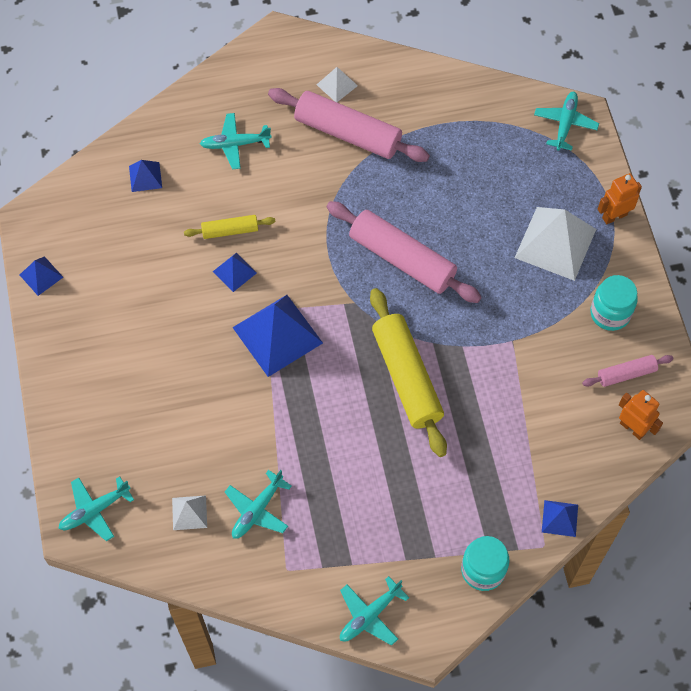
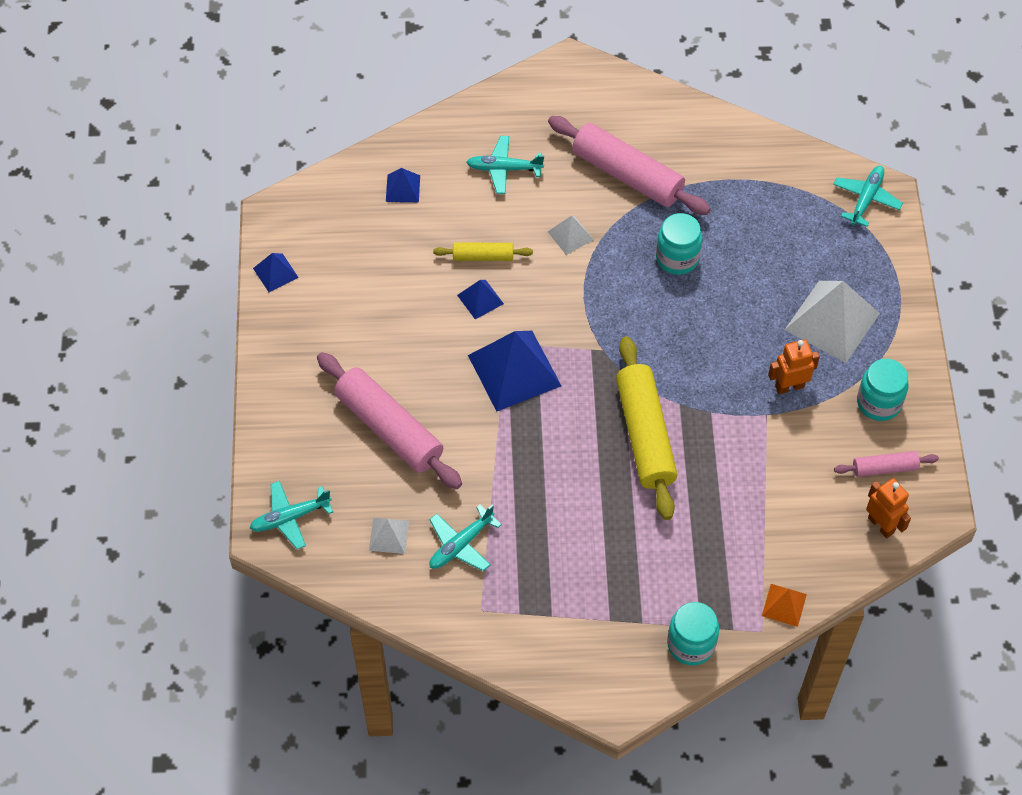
camera: 10 degrees right, 5 degrees down
white pyramid [316,67,358,102] -> white pyramid moved to [548,215,594,255]
pink rolling pin [327,201,482,303] -> pink rolling pin moved to [317,352,462,489]
turquoise plane [340,576,409,646] -> none
blue pyramid [542,500,578,537] -> orange pyramid [762,584,807,627]
orange robot [598,173,642,224] -> orange robot moved to [768,339,820,394]
none -> turquoise jar [656,213,702,275]

